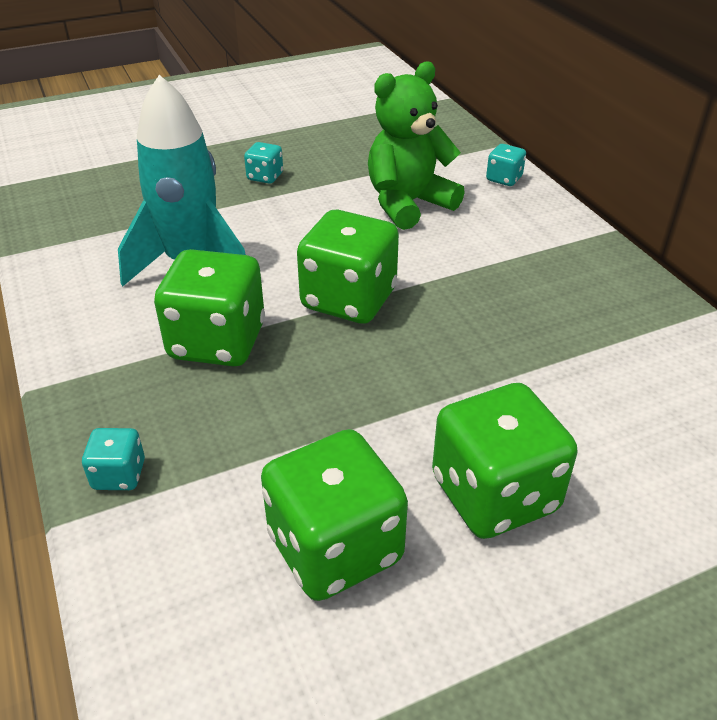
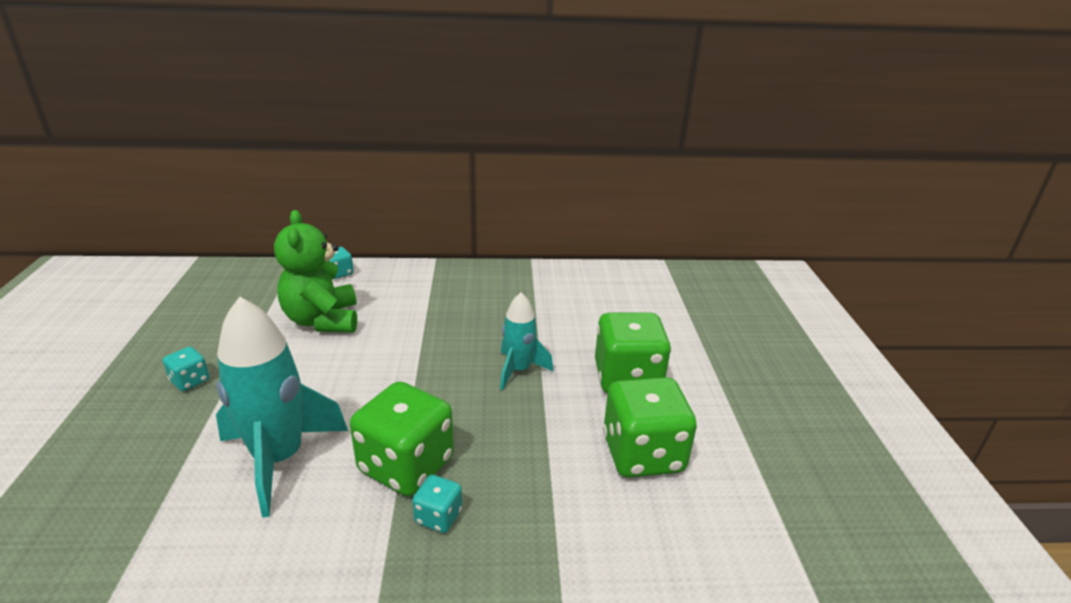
camera: 70 degrees left, 10 degrees down
turquoise dice [82,428,145,490] -> turquoise dice moved to [412,475,462,533]
green dice [297,210,399,324] -> none
none -> turquoise rocket [500,293,553,390]

